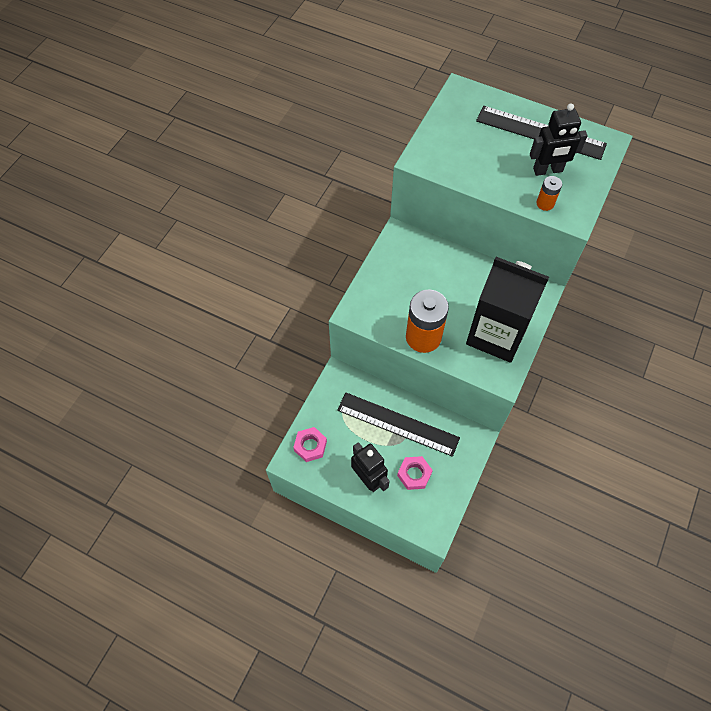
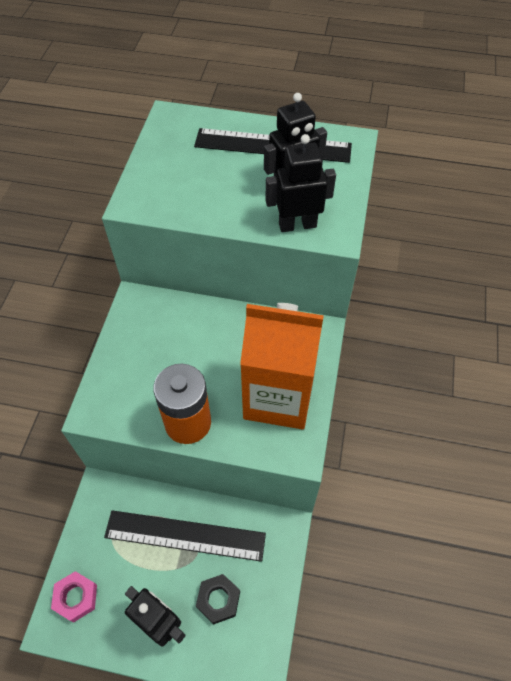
camera: 15 degrees left, 5 degrees down
pink nut [397,456,433,490] -> black nut [196,574,240,625]
black carton [466,257,549,363] -> orange carton [240,303,324,429]
orange battery [536,176,562,211] -> black robot [265,134,336,232]

